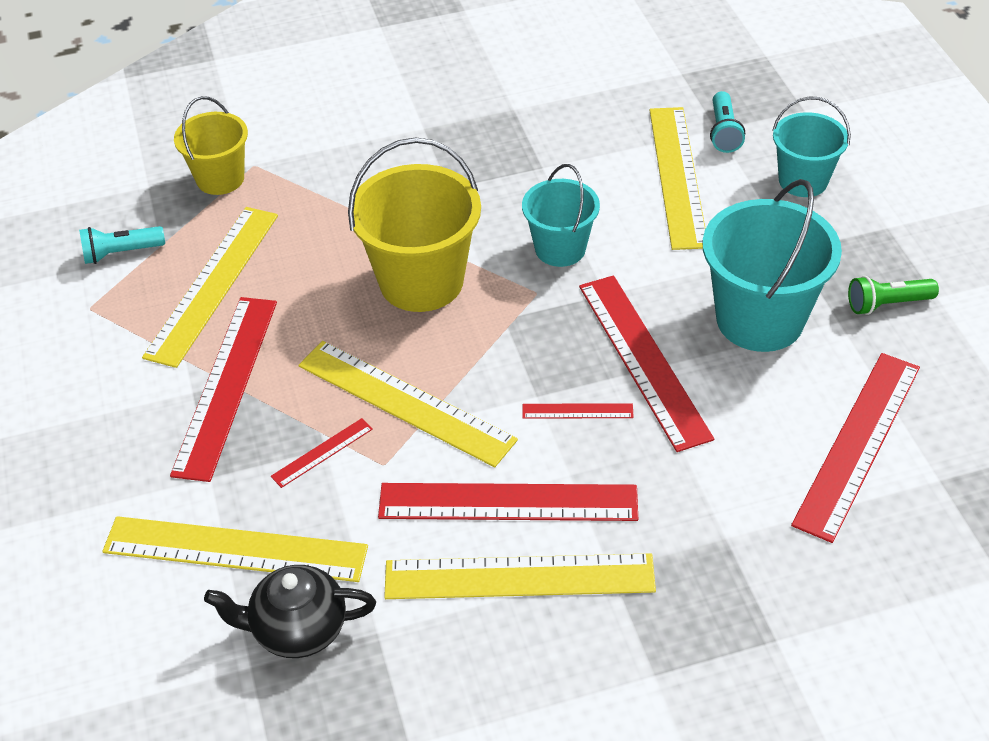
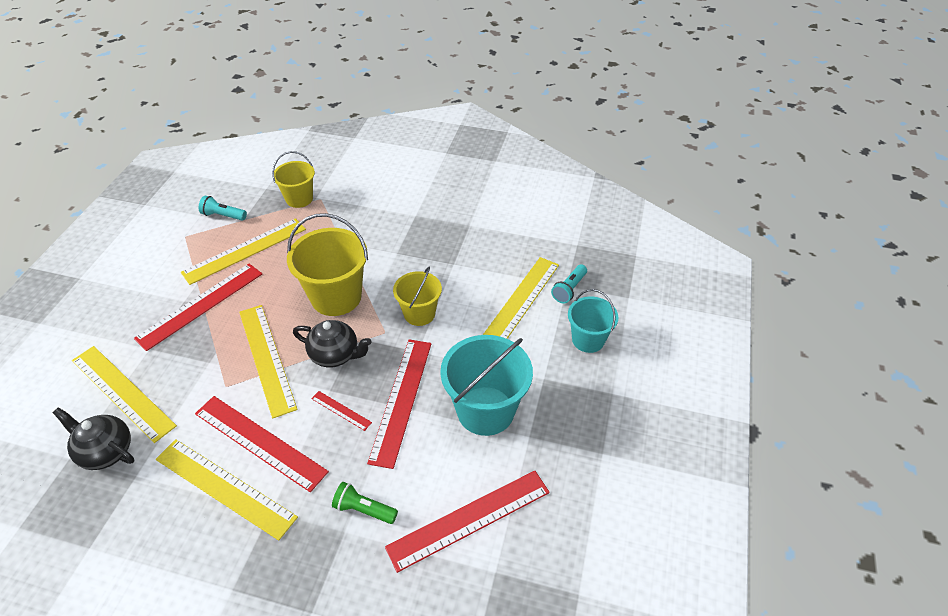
camera: 30 degrees right, 0 degrees up
red ruler [271,418,373,488] -> none
turquoise bucket [522,164,600,267] -> yellow bucket [393,267,442,326]
green flashlight [848,276,939,315] -> green flashlight moved to [332,482,398,524]
none -> black teapot [293,320,372,368]

